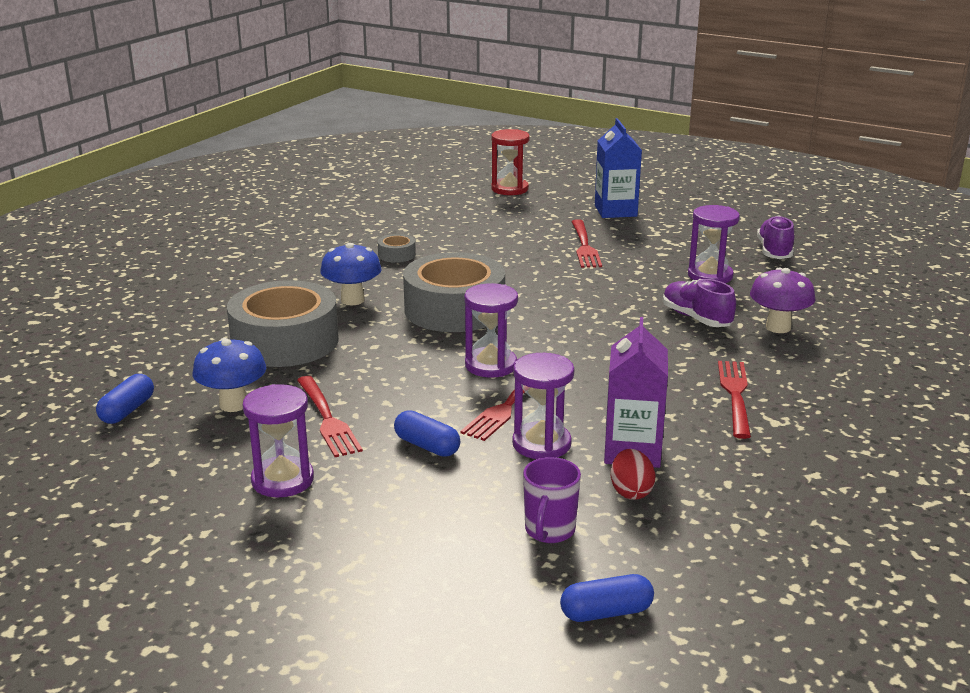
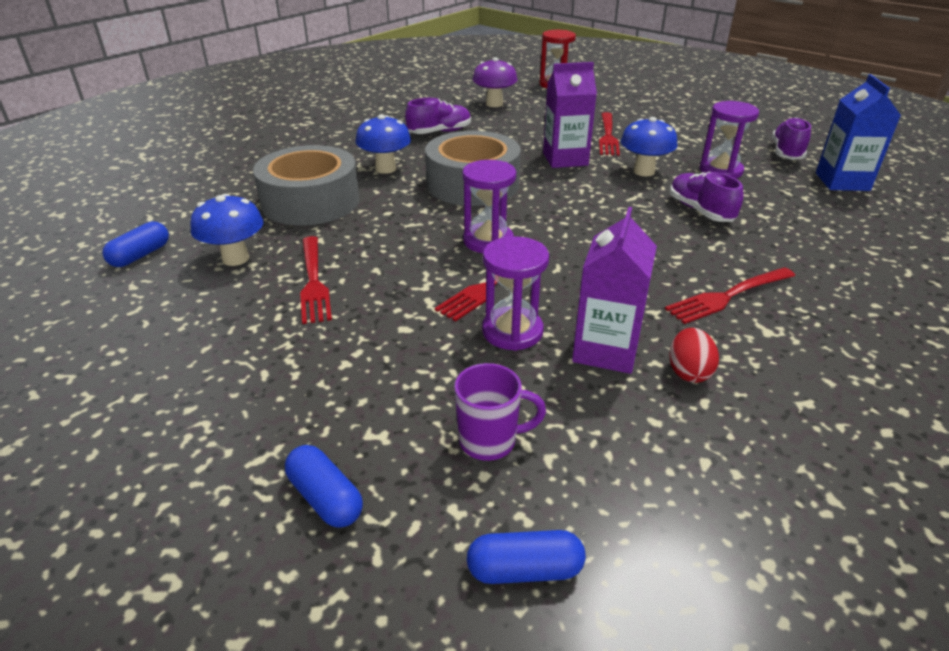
camera: 10 degrees right, 10 degrees up
purple hourglass [243,384,314,497] -> none
grey tape [378,234,416,263] -> purple shoe [405,98,471,134]
blue capsule [394,410,460,457] -> blue capsule moved to [285,445,363,528]
purple mug [523,457,581,543] -> purple mug turned 120 degrees counterclockwise [454,363,546,461]
blue carton [595,118,642,218] -> blue carton moved to [816,74,901,191]
red egg [611,449,655,500] -> red egg moved to [669,328,719,383]
red fork [718,361,751,439] -> red fork turned 135 degrees counterclockwise [665,267,795,324]
purple mushroom [750,268,816,333] -> purple mushroom moved to [472,57,517,107]
none -> purple carton [543,62,597,168]
none -> blue mushroom [621,117,677,176]

